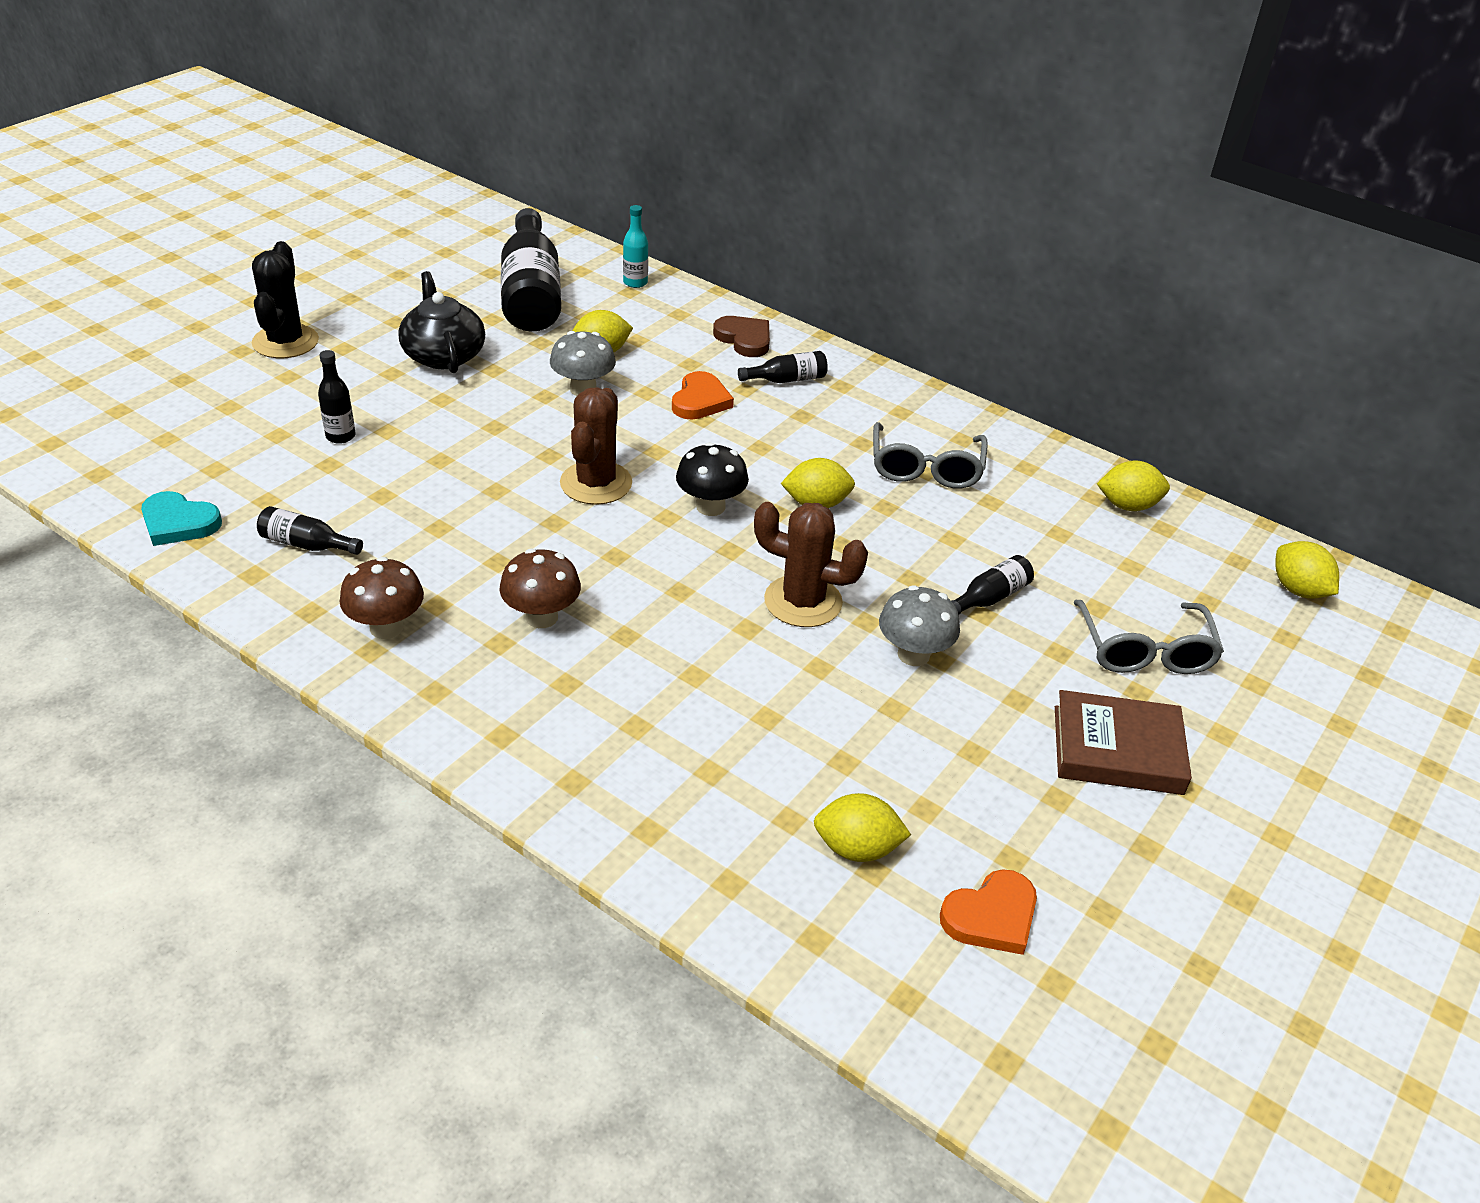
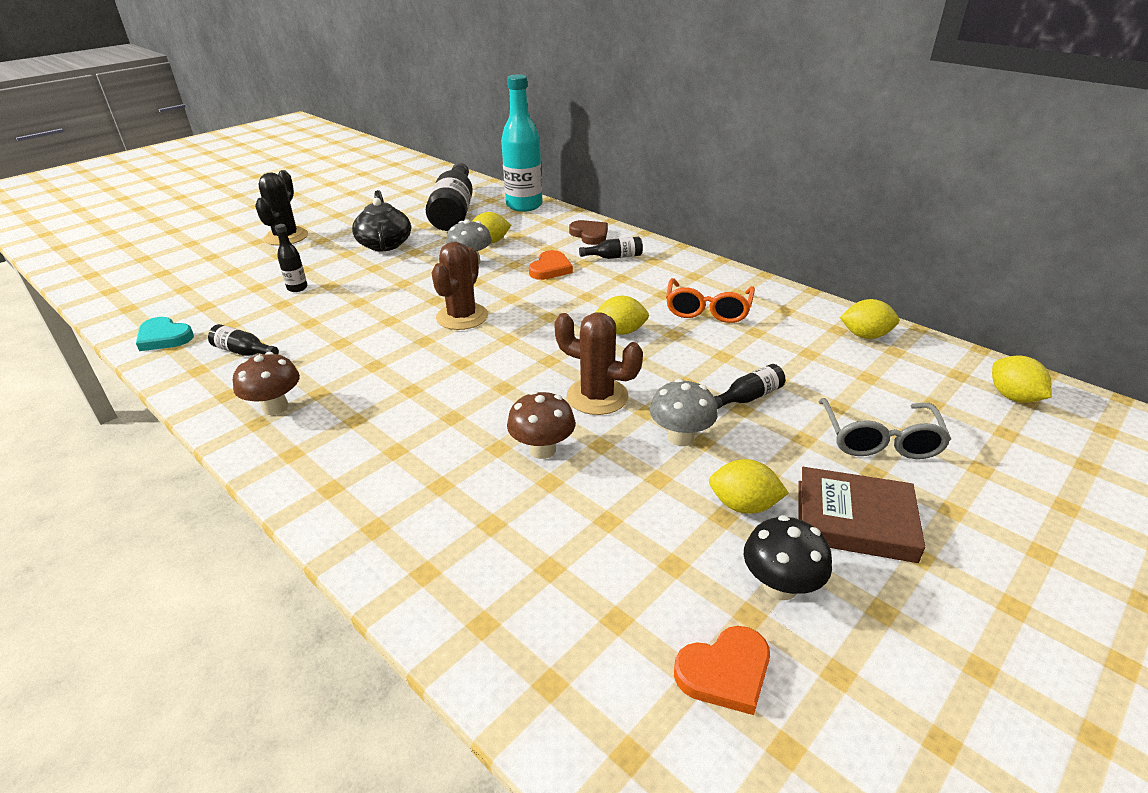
camera: 10 degrees right, 5 degrees down
brown mushroom [499,549,581,628] -> brown mushroom moved to [507,391,575,459]
turquoise bottle [623,205,648,288] -> turquoise bottle [501,74,543,212], size x2.25
black mushroom [676,442,749,516] -> black mushroom moved to [744,515,832,600]
yellow lemon [814,793,911,862] -> yellow lemon moved to [709,459,789,514]
grey glasses [873,422,988,489] -> orange glasses [666,278,755,323]

